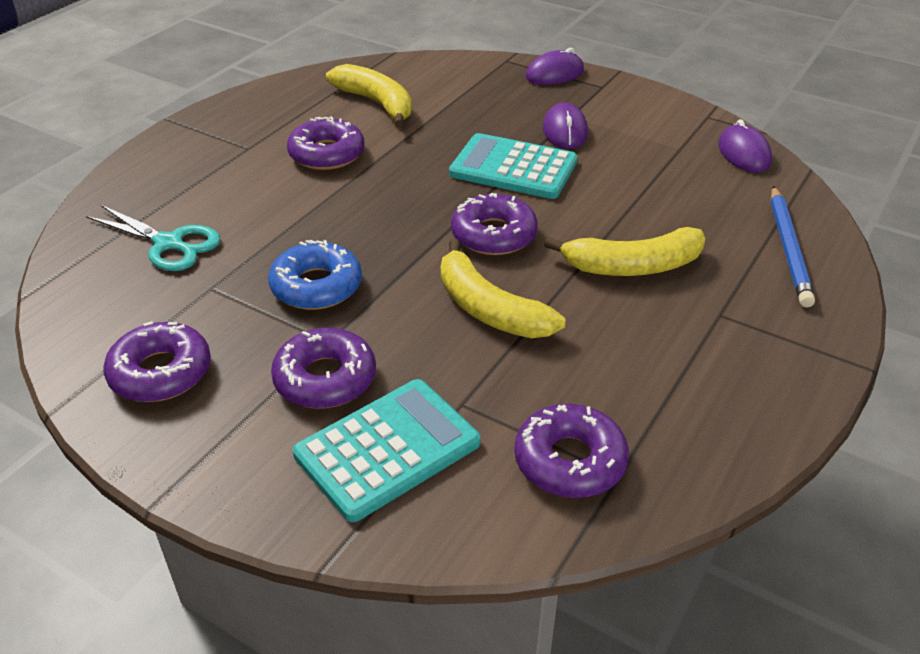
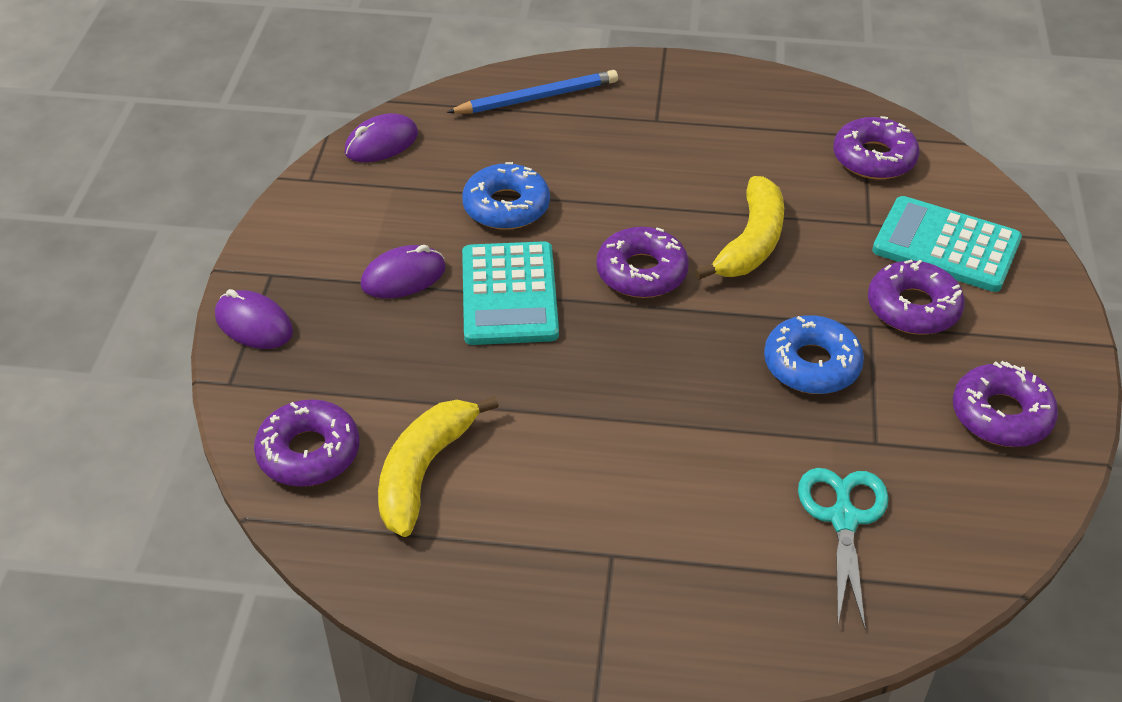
camera: 115 degrees left, 5 degrees up
purple donut [287,116,365,170] -> purple donut moved to [254,399,360,486]
yellow banana [544,227,705,276] -> none
none -> blue donut [462,162,550,230]

